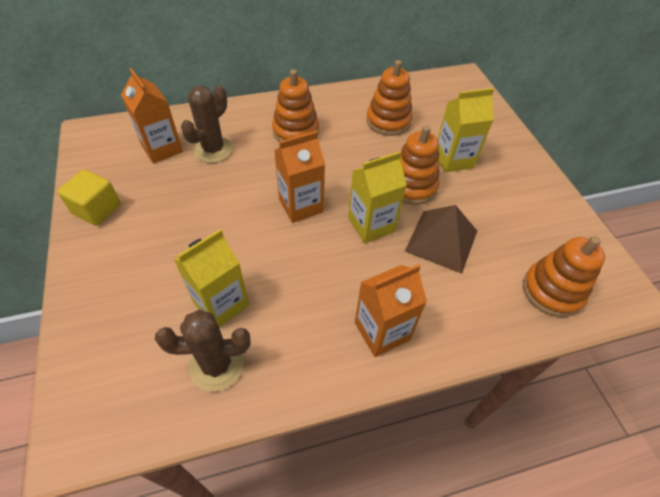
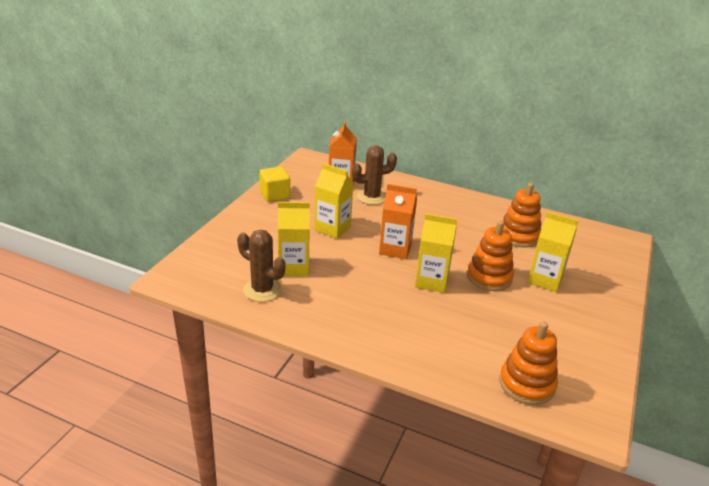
camera: 40 degrees right, 20 degrees down
orange stacking toy [272,69,319,142] -> none
orange carton [355,264,427,357] -> none
brown pyramid [405,205,477,274] -> none
none -> yellow carton [314,163,354,239]

